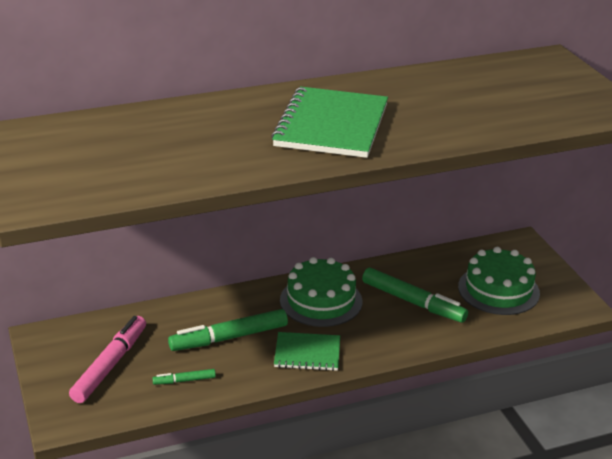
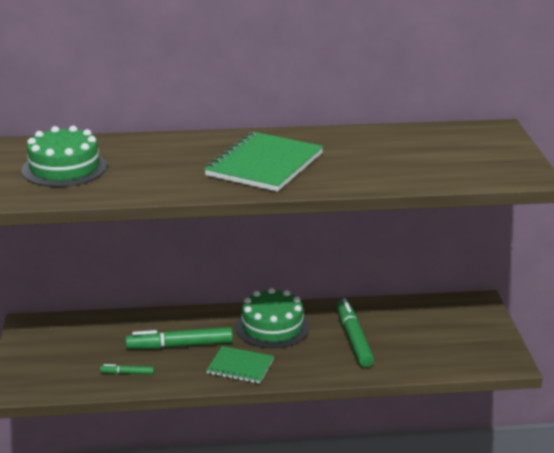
camera: 15 degrees right, 5 degrees down
pink marker [69,316,146,403] -> none
green marker [362,268,468,323] -> green marker turned 150 degrees counterclockwise [337,298,374,367]
green cake [458,247,540,315] -> green cake moved to [22,126,107,187]

